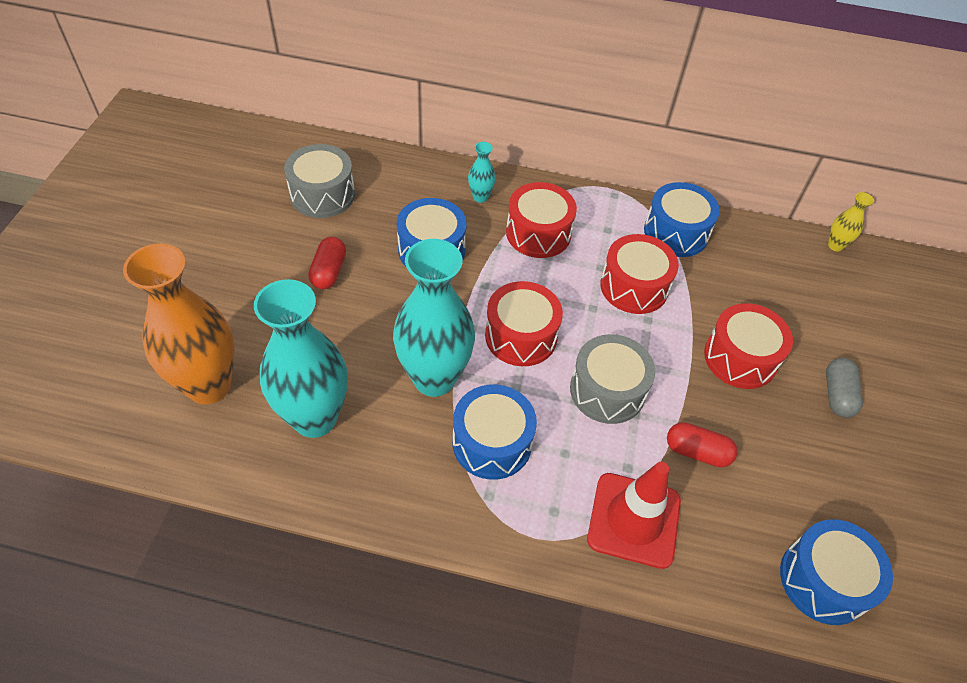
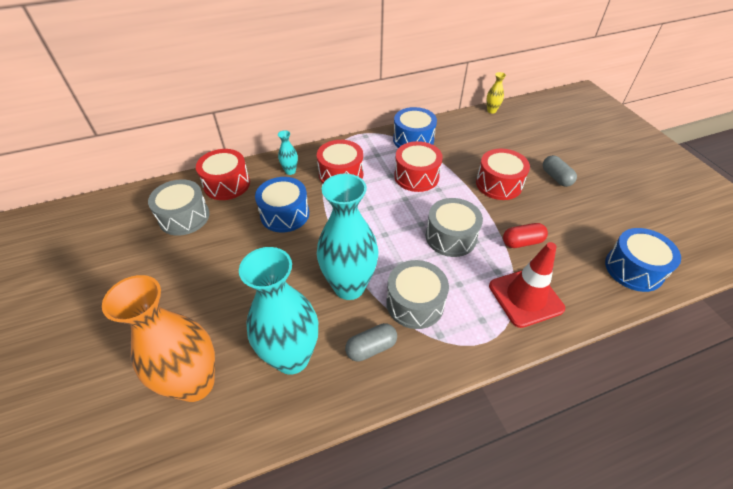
camera: 30 degrees left, 5 degrees down
red capsule [308,237,346,289] -> none
blue drum [452,385,537,480] -> grey drum [386,260,449,329]
red drum [485,281,563,366] -> red drum moved to [196,149,250,200]
none -> grey capsule [345,323,397,361]

